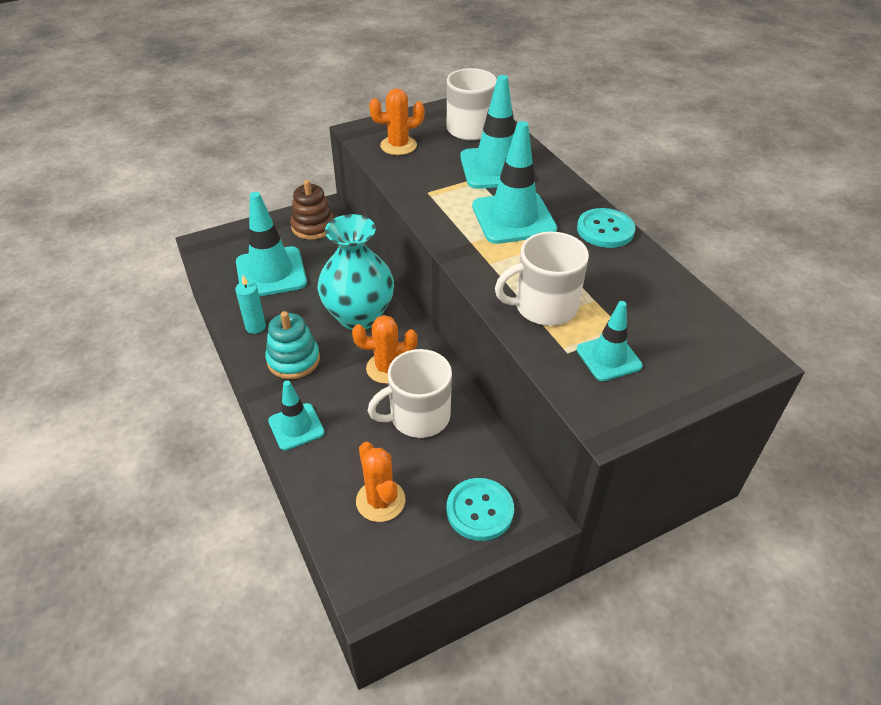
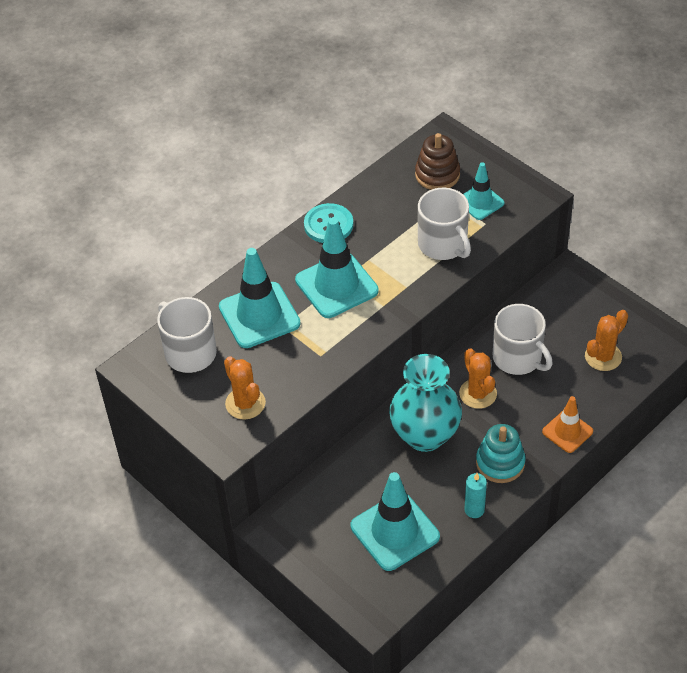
camera: 105 degrees left, 5 degrees up
turquoise traffic cone [268,380,325,451] -> orange traffic cone [542,396,593,453]
brown stacking toy [290,180,334,240] -> brown stacking toy moved to [415,133,460,190]
turquoise button [446,478,514,541] -> none

